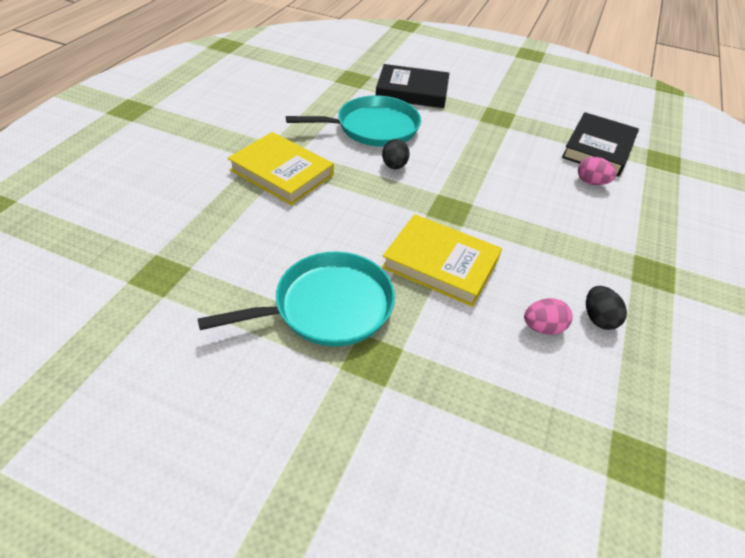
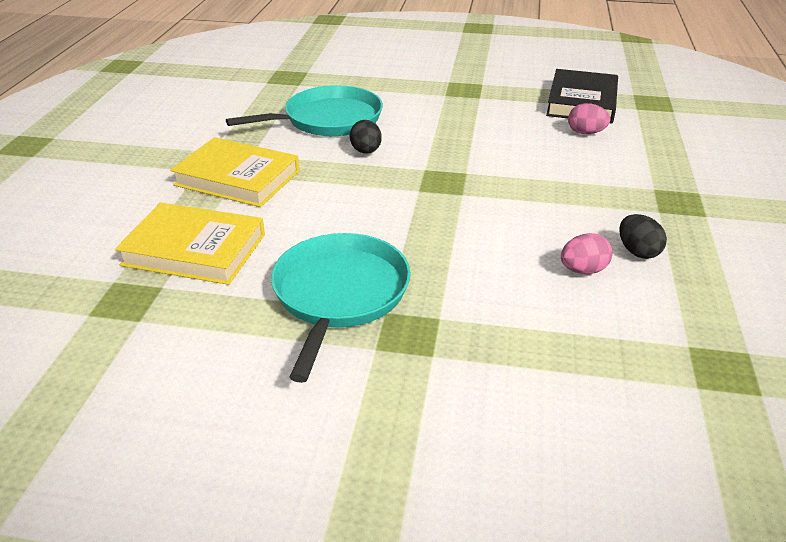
camera: 10 degrees left, 10 degrees down
turquoise pan [198,251,395,347] -> turquoise pan turned 45 degrees counterclockwise [271,233,411,383]
black book [376,64,449,108] -> none
yellow book [382,214,502,307] -> yellow book moved to [115,203,265,285]

